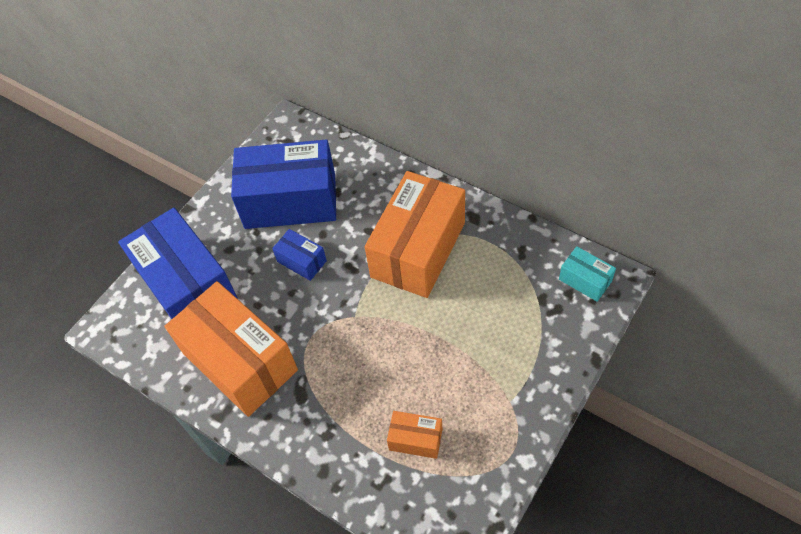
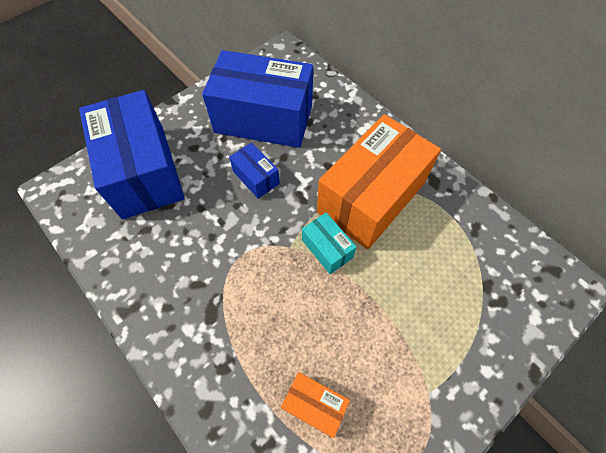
camera: 10 degrees right, 5 degrees up
orange box [164,281,298,417] -> none
turquoise box [559,246,616,302] -> turquoise box moved to [302,212,356,274]

